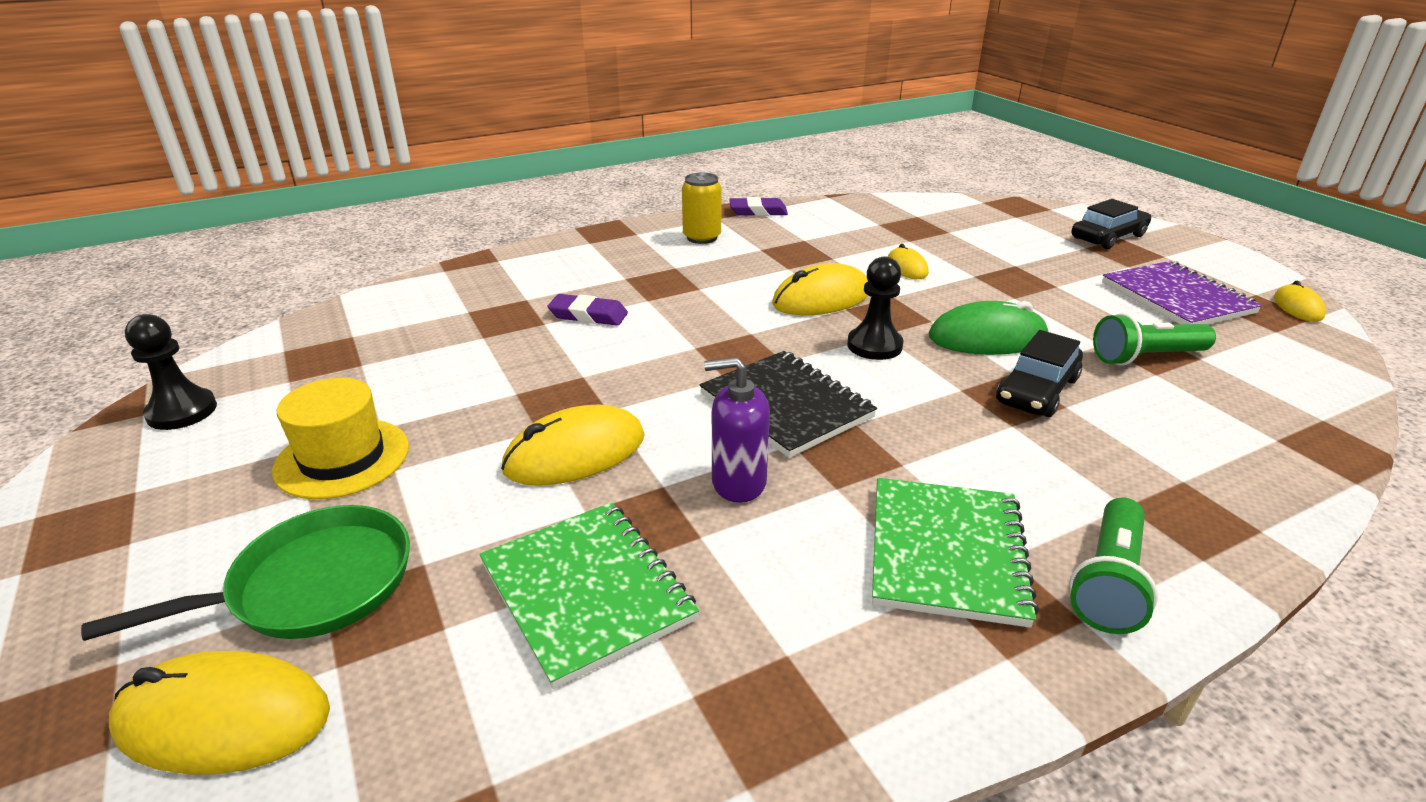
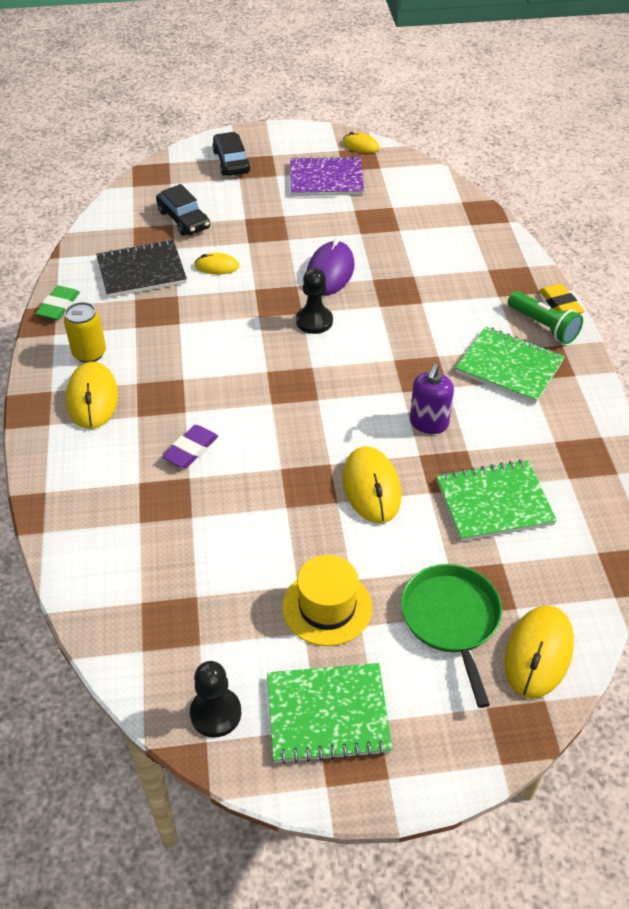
camera: 70 degrees left, 15 degrees up
black notebook [699,351,877,458] -> black notebook moved to [96,240,187,298]
purple eraser [729,197,788,216] -> green eraser [35,286,80,320]
yellow mouse [772,263,868,315] -> yellow mouse moved to [66,361,118,429]
green mouse [929,301,1048,355] -> purple mouse [307,238,354,295]
black car [996,330,1083,417] -> black car moved to [156,184,210,236]
green flashlight [1093,313,1216,366] -> none
none -> green notebook [267,663,392,764]
none -> yellow eraser [539,283,584,314]

